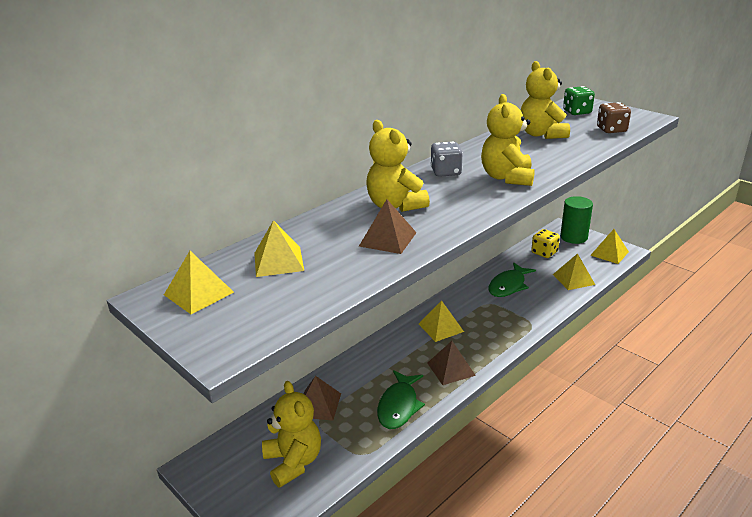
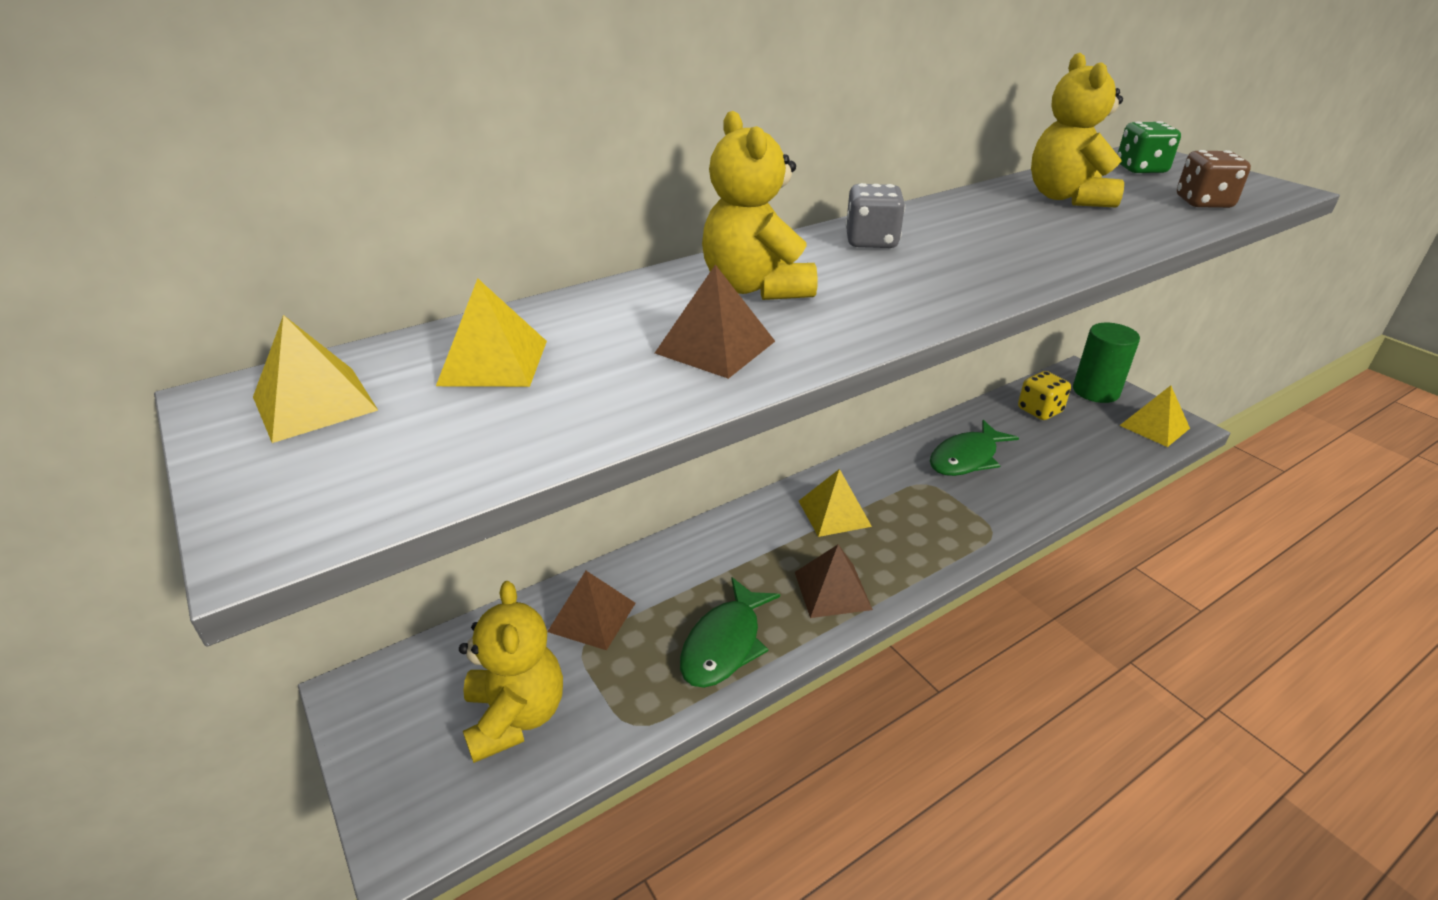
camera: 10 degrees right, 5 degrees up
yellow teddy bear [481,94,535,186] -> none
yellow pyramid [553,253,595,290] -> none

